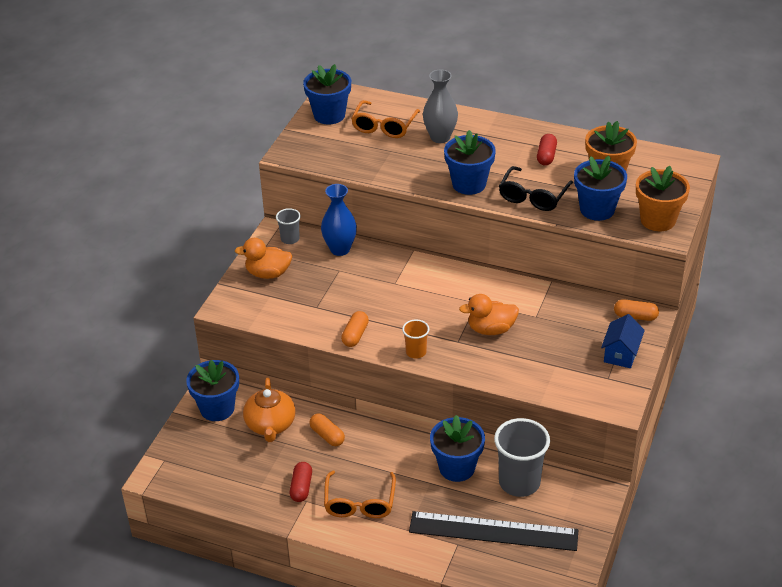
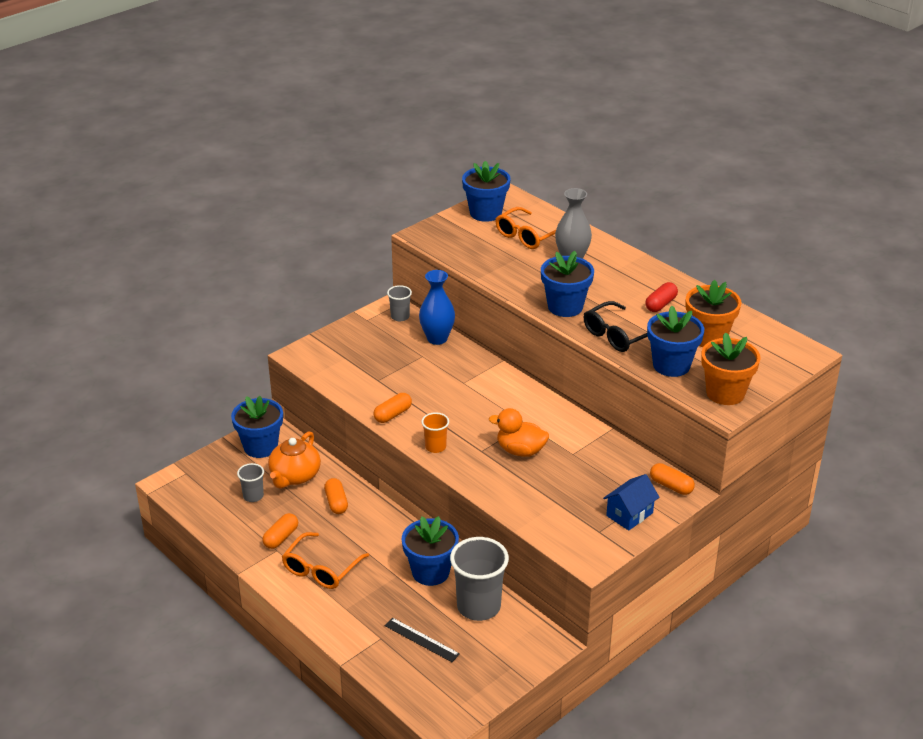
camera: 25 degrees right, 5 degrees down
orange duck [235,238,293,279] -> none
red capsule [290,462,312,502] -> orange capsule [262,513,298,549]
black ruler [409,511,578,551] -> black ruler [385,618,460,662], size x0.48
none -> grey cup [237,463,264,502]

